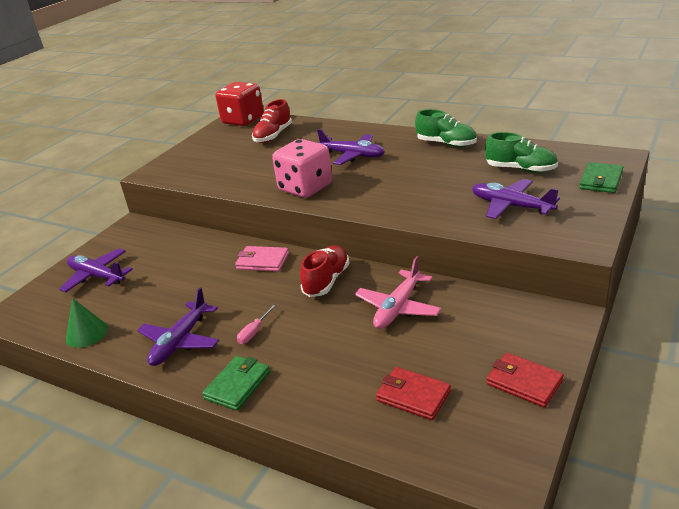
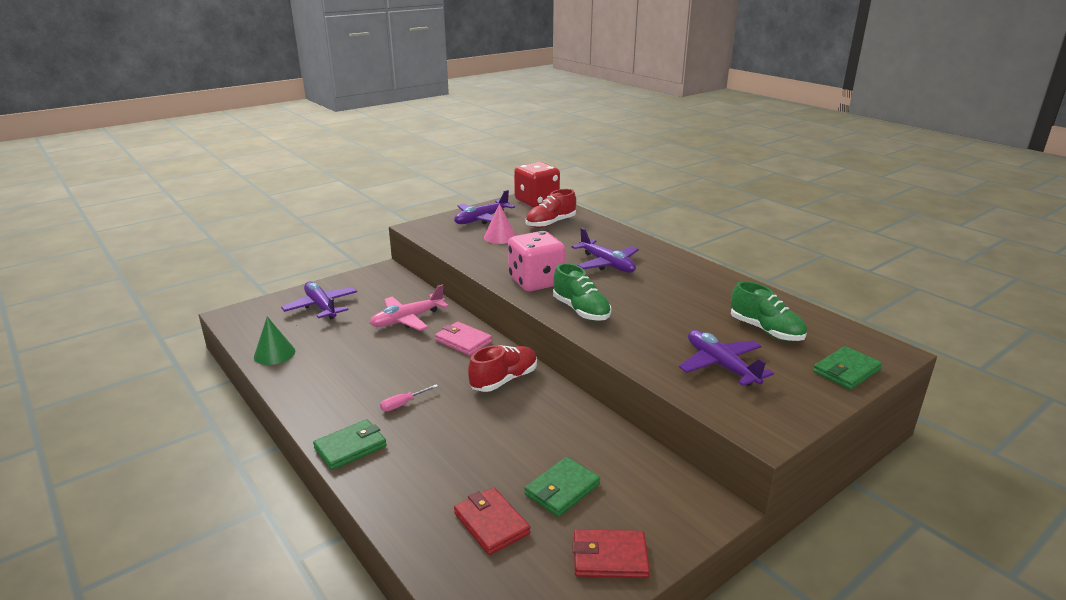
camera: 20 degrees right, 5 degrees down
purple plane [137,288,219,366] -> purple plane moved to [454,190,515,224]
pink plane [355,256,441,329] -> pink plane moved to [370,284,449,331]
green shoe [415,109,477,147] -> green shoe moved to [553,263,611,321]
red wallet [487,353,564,408] -> red wallet turned 60 degrees counterclockwise [572,529,650,578]
none -> pink cone [484,204,516,244]
none -> green wallet [524,457,600,517]

